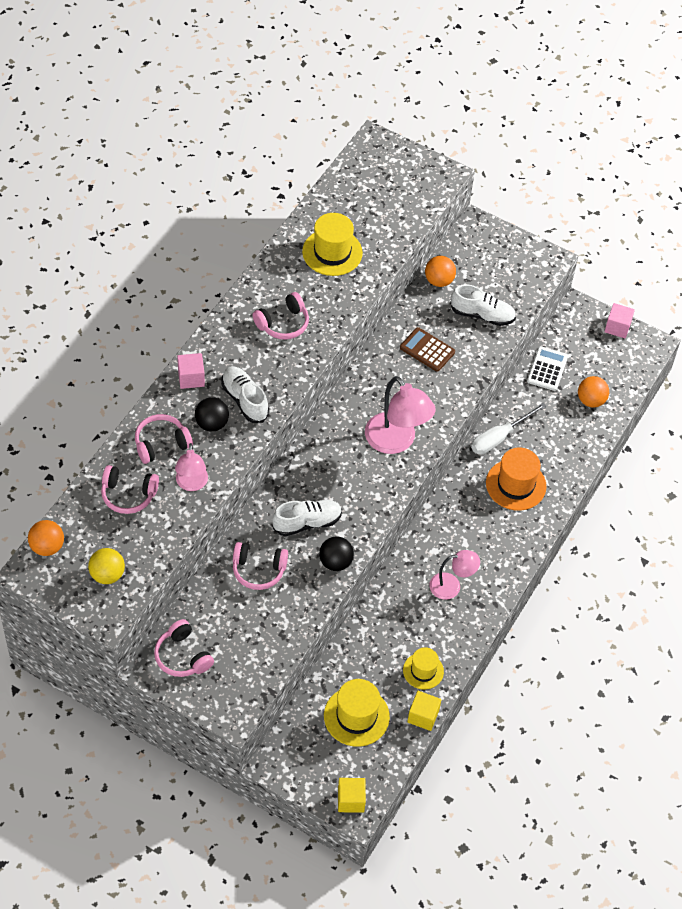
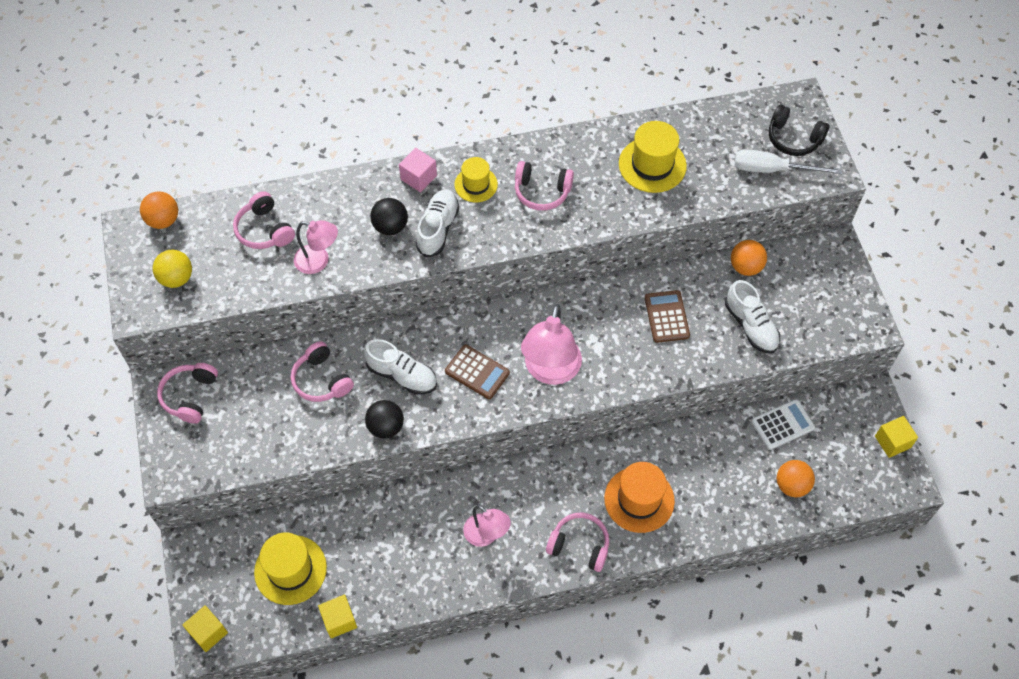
camera: 50 degrees right, 5 degrees up
pink headphones [135,414,193,464] -> pink headphones moved to [546,513,609,572]
pink lamp [175,443,208,491] -> pink lamp turned 120 degrees counterclockwise [294,220,338,274]
yellow hat [403,647,444,690] -> yellow hat moved to [454,157,498,202]
white screwdriver [471,403,547,455] -> white screwdriver moved to [734,149,842,174]
pink cube [605,303,635,338] -> yellow cube [875,416,918,458]
none -> brown calculator [445,345,510,399]
none -> black headphones [769,104,830,156]

